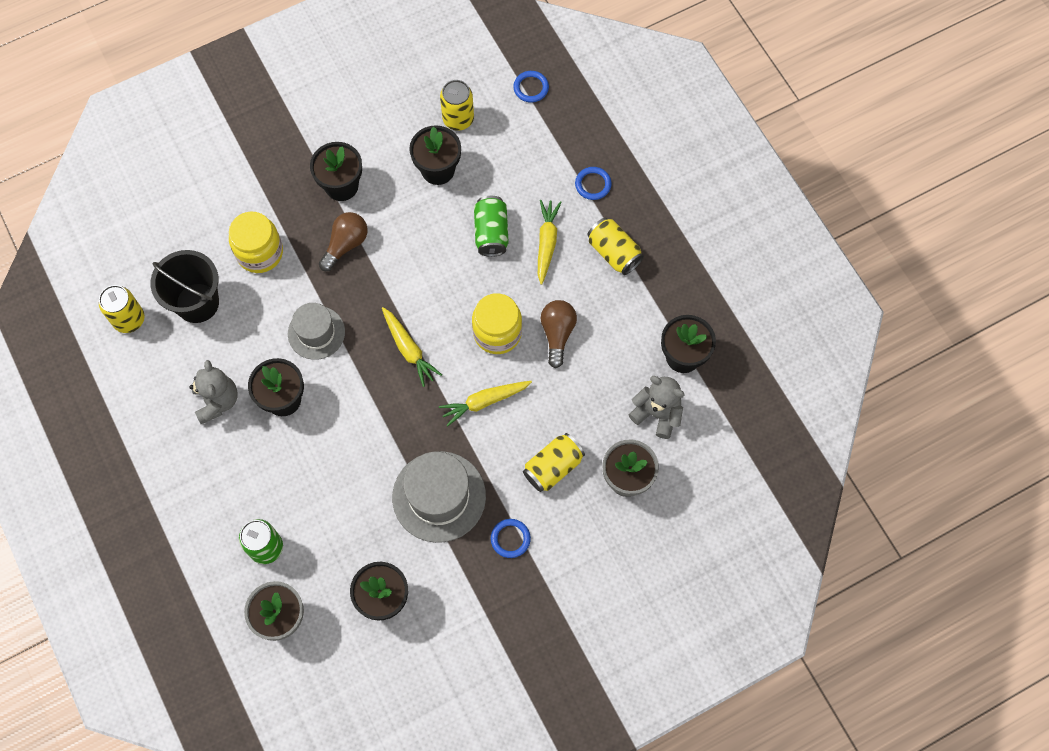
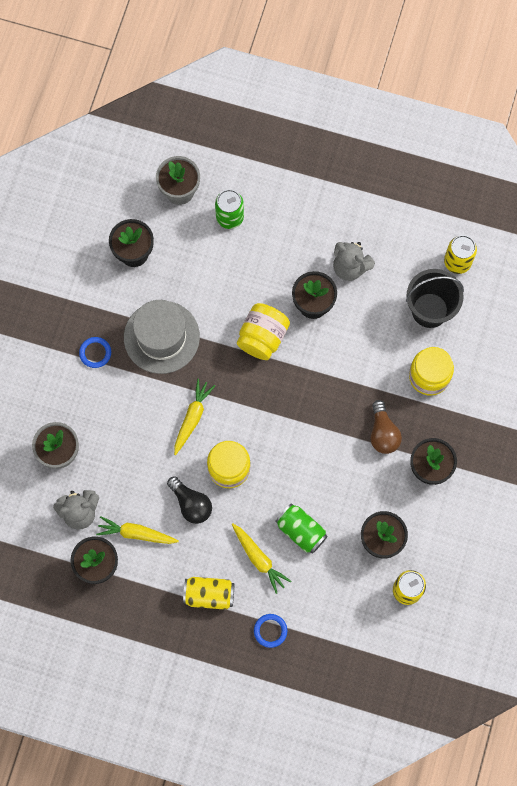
camera: 135 degrees right, 5 degrees up
grey hat [288,303,345,360] -> none
yellow carrot [382,307,442,387] -> yellow carrot moved to [96,516,179,544]
blue ring [513,71,549,102] -> none
yellow can [523,433,585,492] -> none
brown light bulb [541,300,577,368] -> black light bulb [167,476,212,524]
none -> yellow jar [237,303,290,360]

